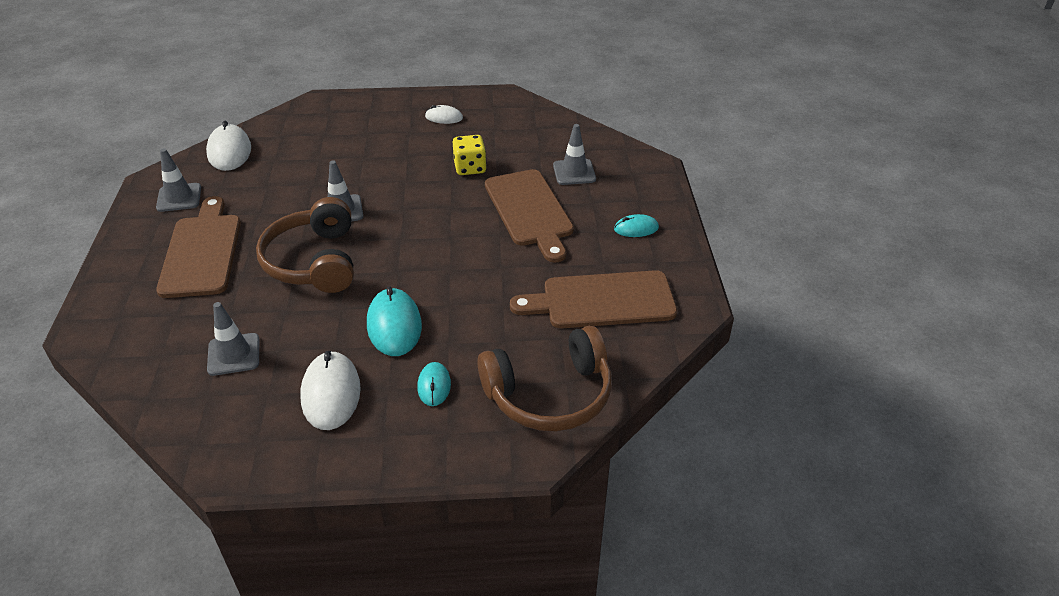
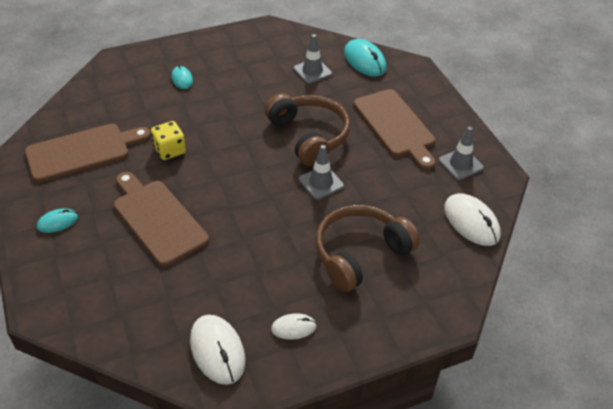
camera: 160 degrees right, 5 degrees up
white mouse [300,351,361,430] -> white mouse moved to [190,315,246,385]
turquoise mouse [367,286,422,356] -> turquoise mouse moved to [344,39,386,77]
yellow dice [453,135,487,175] -> yellow dice moved to [151,121,186,160]
brown headphones [478,326,612,431] -> brown headphones moved to [315,205,420,292]
grey traffic cone [553,124,596,185] -> none

